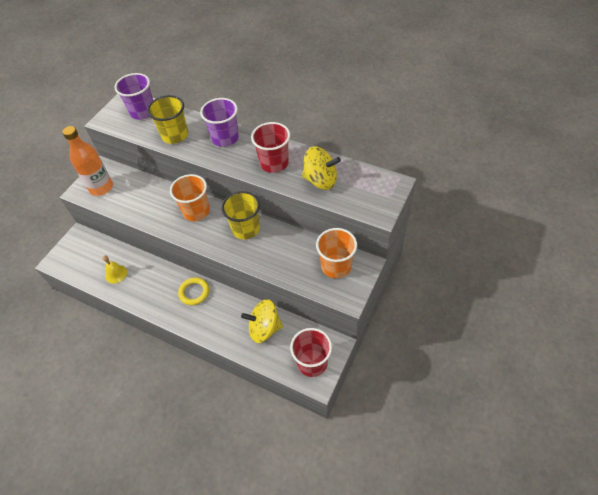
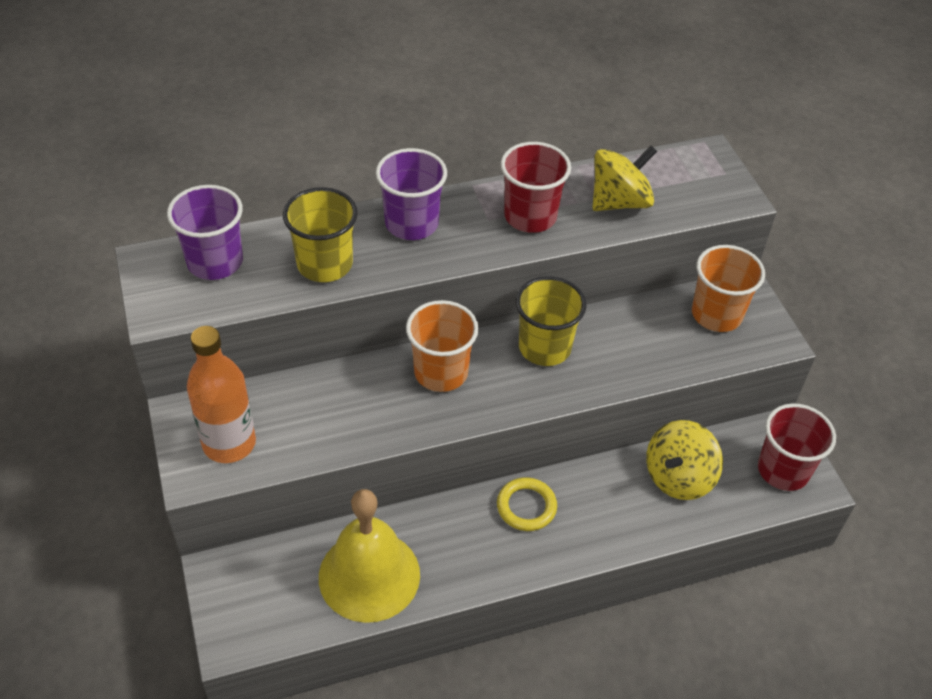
camera: 50 degrees left, 5 degrees down
yellow bell [103,255,127,284] -> yellow bell [319,489,420,623], size x2.21

